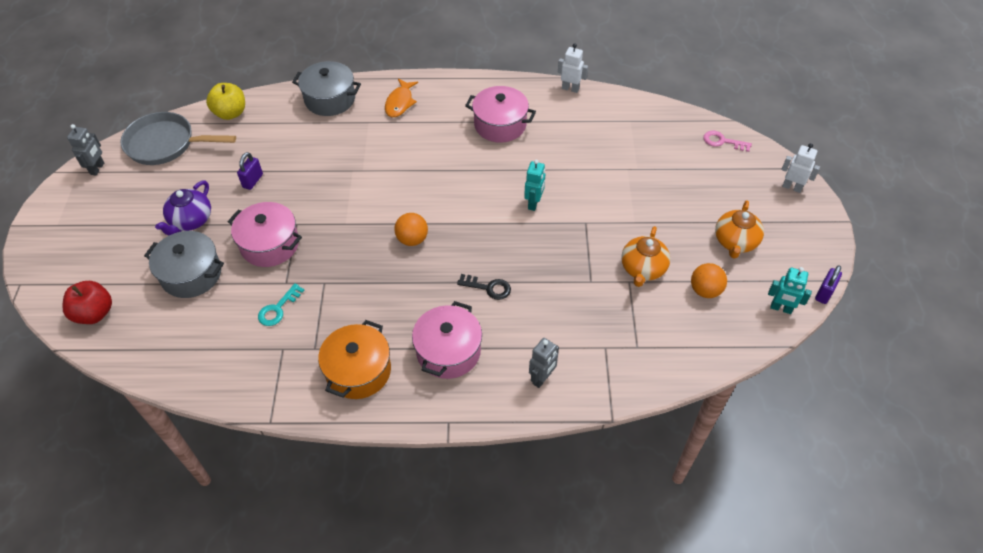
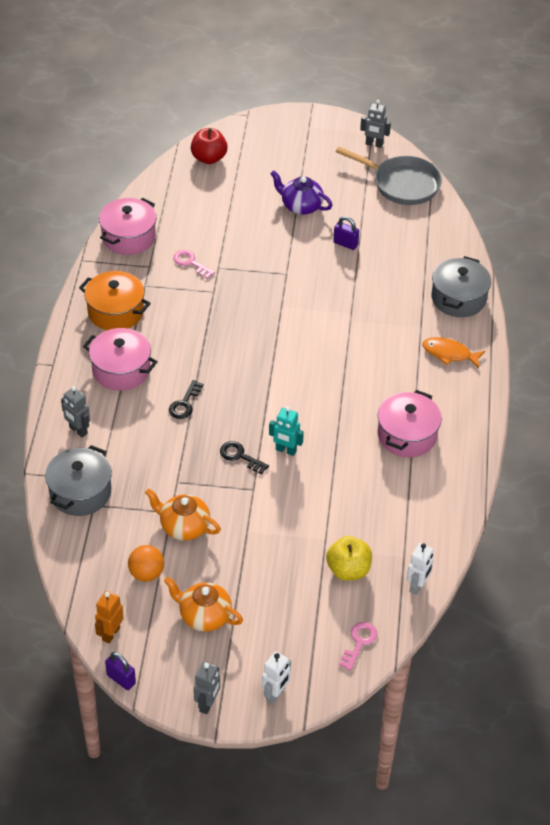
camera: 95 degrees right, 5 degrees down
grey pan [120,112,236,165] -> grey pan turned 105 degrees clockwise [336,147,442,205]
grey pot [144,231,224,298] -> grey pot moved to [45,445,112,516]
yellow apple [206,83,245,120] -> yellow apple moved to [326,536,372,581]
pink pot [228,202,302,267] -> pink pot moved to [99,198,157,255]
turquoise key [258,283,304,326] -> pink key [173,250,215,279]
orange ball [394,213,428,246] -> none
white robot [558,44,588,93] -> white robot moved to [407,543,434,595]
turquoise robot [768,267,812,314] -> orange robot [95,591,124,643]
none -> grey robot [194,661,220,714]
none -> black key [220,441,269,474]

